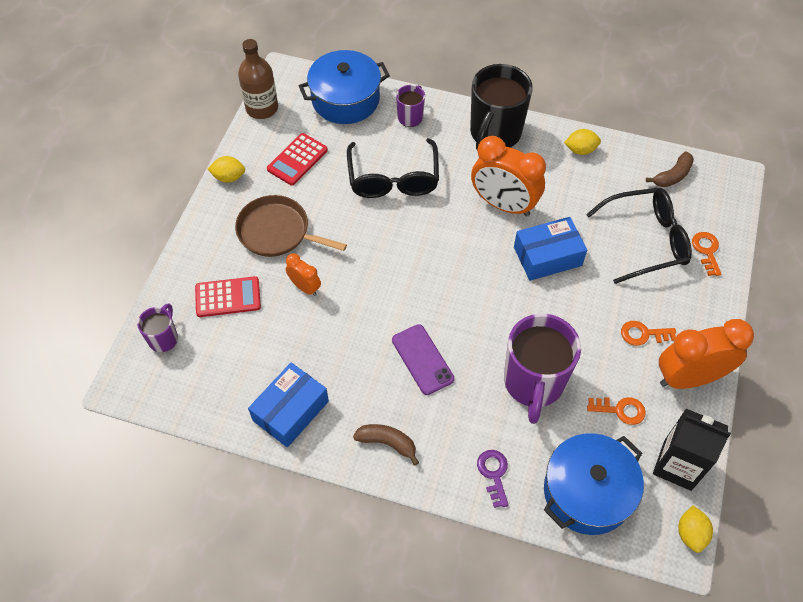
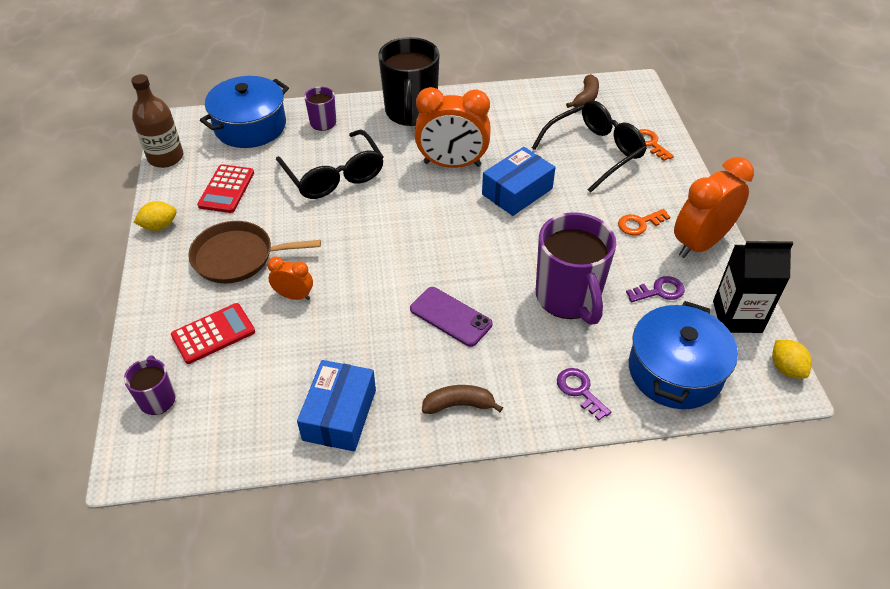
camera: 25 degrees left, 10 degrees down
yellow lemon [564,129,601,155] -> none
orange key [587,397,646,425] -> purple key [626,276,685,302]

